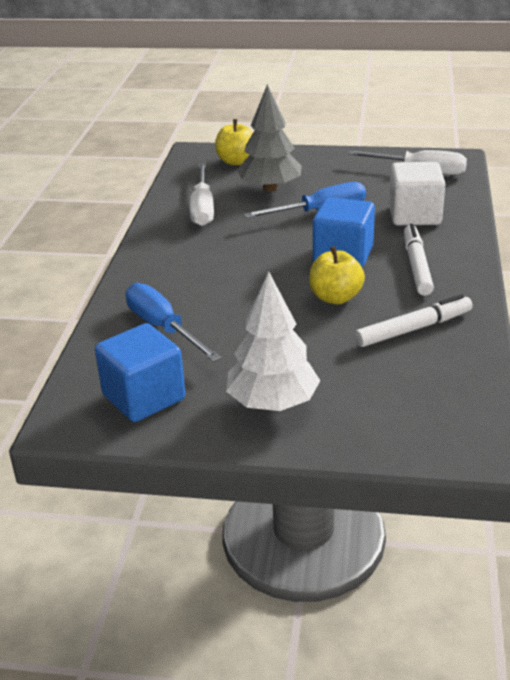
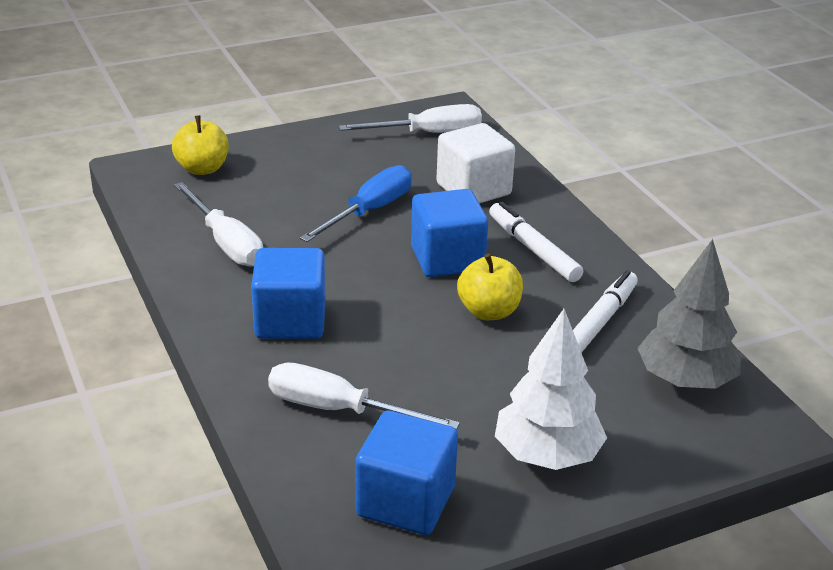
camera: 35 degrees left, 0 degrees up
blue screwdriver [126,283,222,362] -> white screwdriver [268,363,460,430]
grey tree [237,84,302,192] -> grey tree moved to [638,239,741,389]
none -> blue cube [251,248,325,339]

